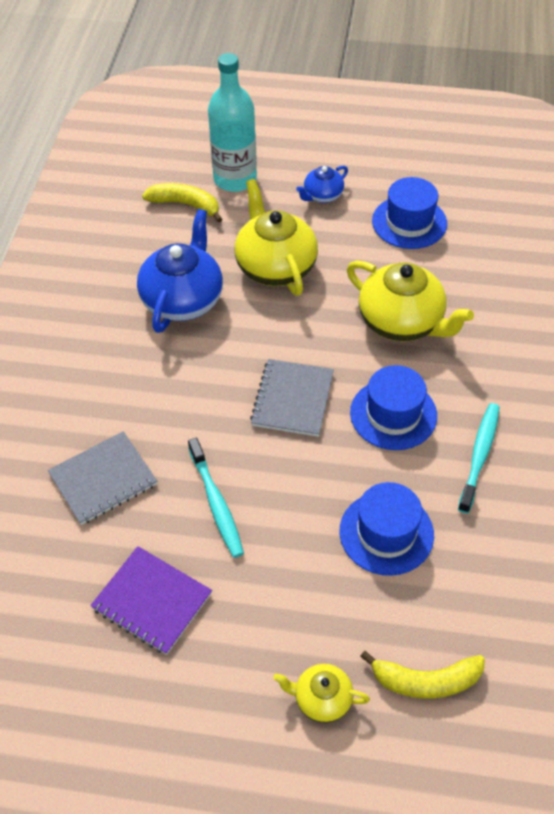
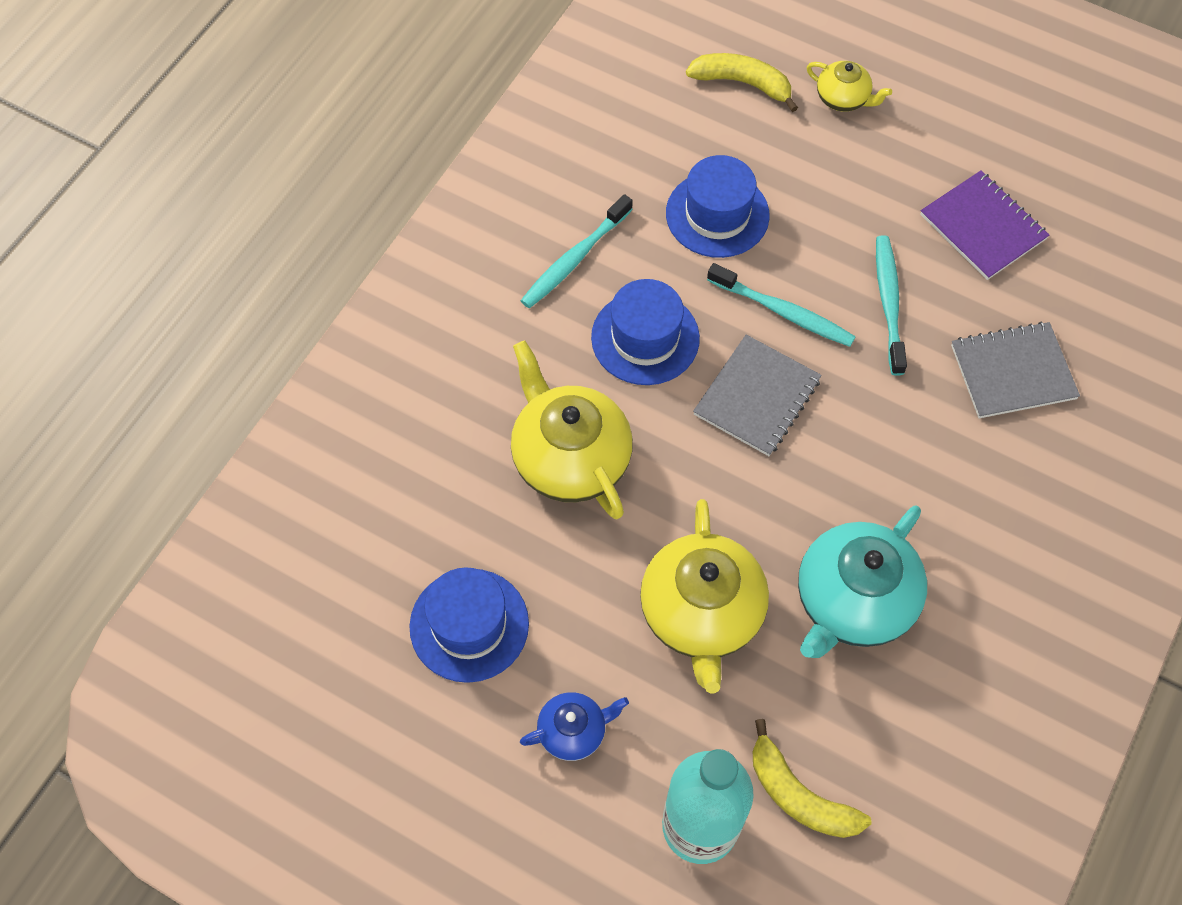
camera: 160 degrees left, 10 degrees up
blue teapot [137,209,223,333] -> turquoise teapot [798,506,927,658]
none -> turquoise toothbrush [707,263,856,347]

